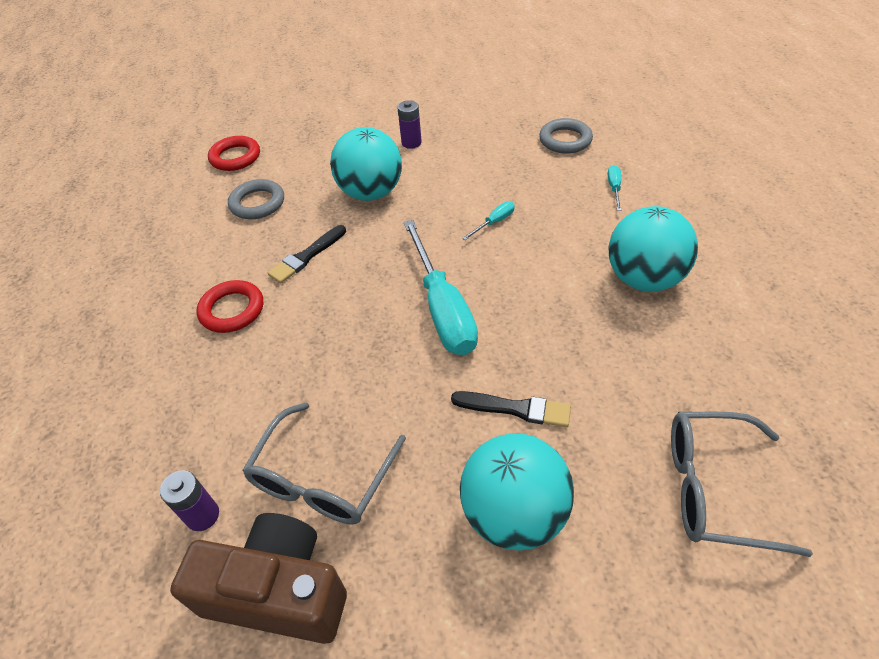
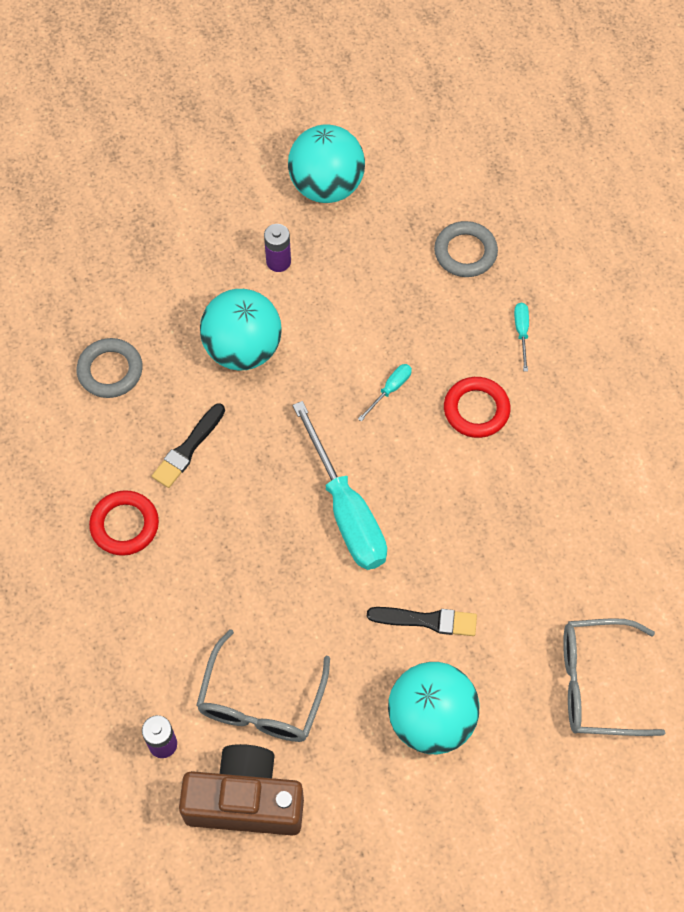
camera: 10 degrees left, 15 degrees up
red ring [208,136,260,171] -> red ring moved to [444,377,511,438]
turquoise ball [609,206,698,292] -> turquoise ball moved to [288,124,365,203]

